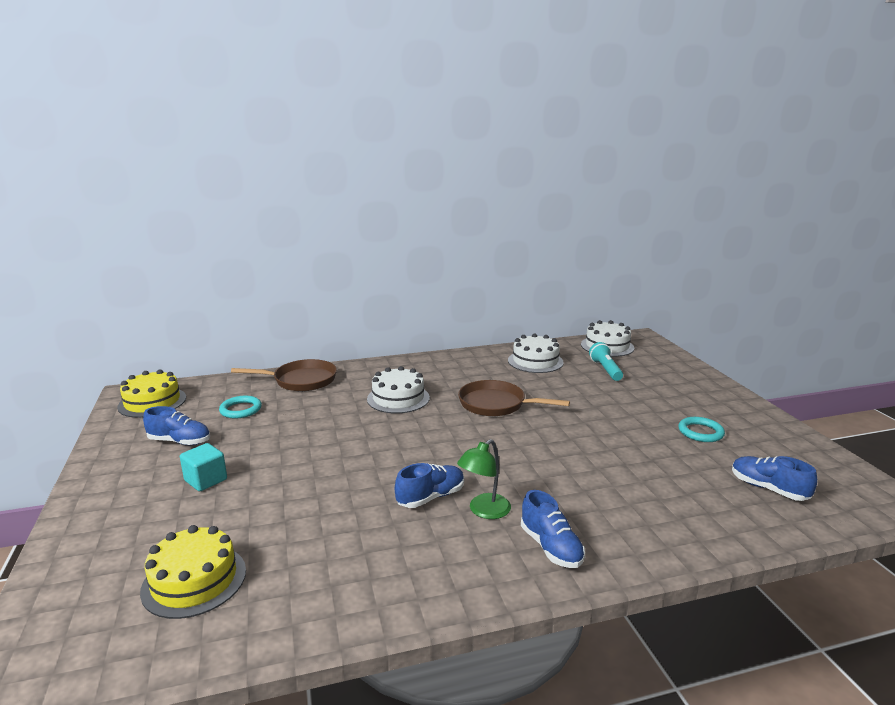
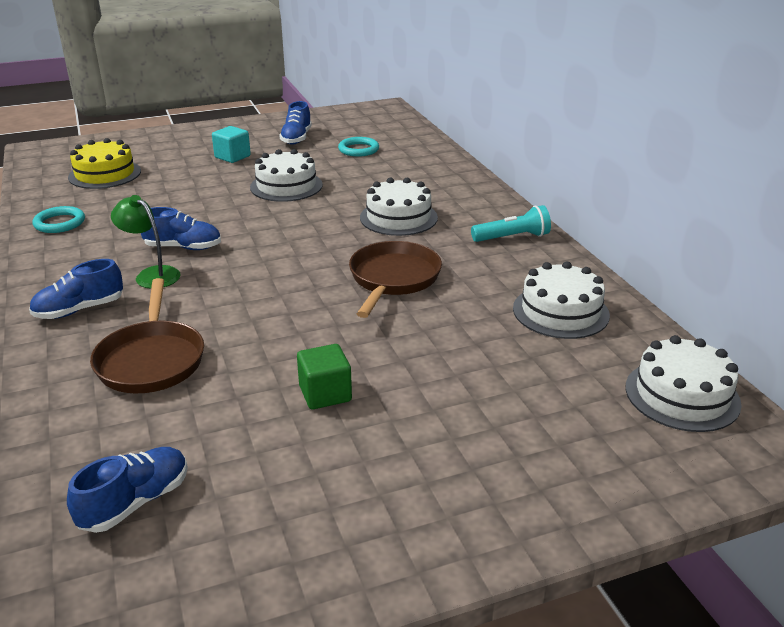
camera: 85 degrees right, 10 degrees up
yellow cake [117,370,186,418] -> none
brown pan [231,359,337,391] -> brown pan moved to [90,278,204,393]
blue shoe [395,463,464,508] -> blue shoe turned 45 degrees counterclockwise [141,207,221,250]
turquoise flashlight [589,342,623,381] -> turquoise flashlight moved to [471,205,551,242]
turquoise ring [678,417,725,442] -> turquoise ring moved to [32,206,85,233]
none -> white cake [250,149,323,202]
none -> green cube [297,344,352,409]

